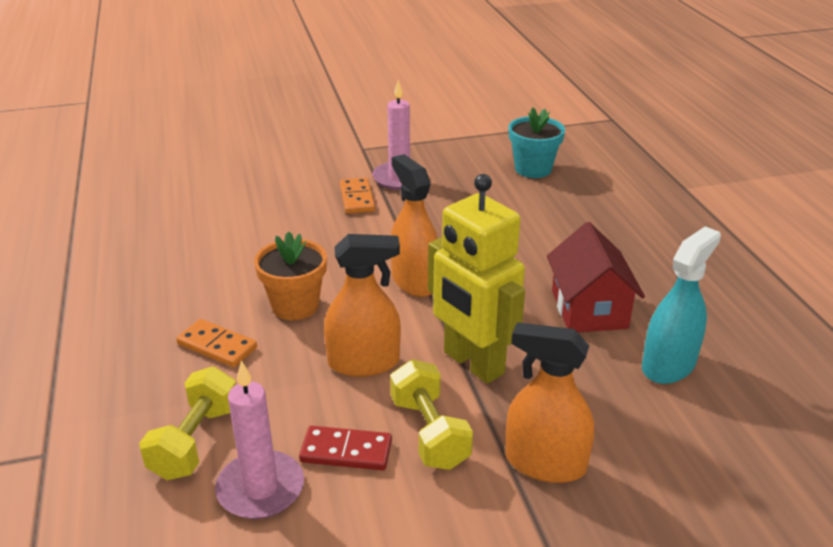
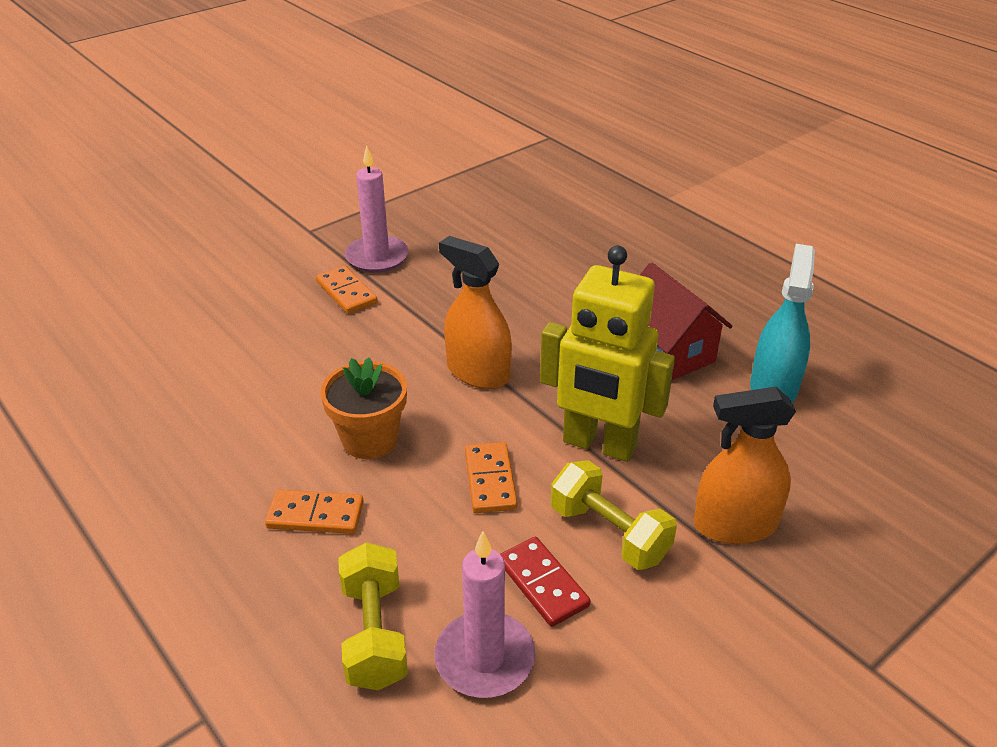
camera: 25 degrees left, 5 degrees up
red domino [299,426,392,471] -> red domino turned 75 degrees clockwise [500,537,591,627]
orange spray bottle [324,234,401,377] -> orange domino [465,442,517,513]
turquoise flower pot [509,108,565,178] -> none

